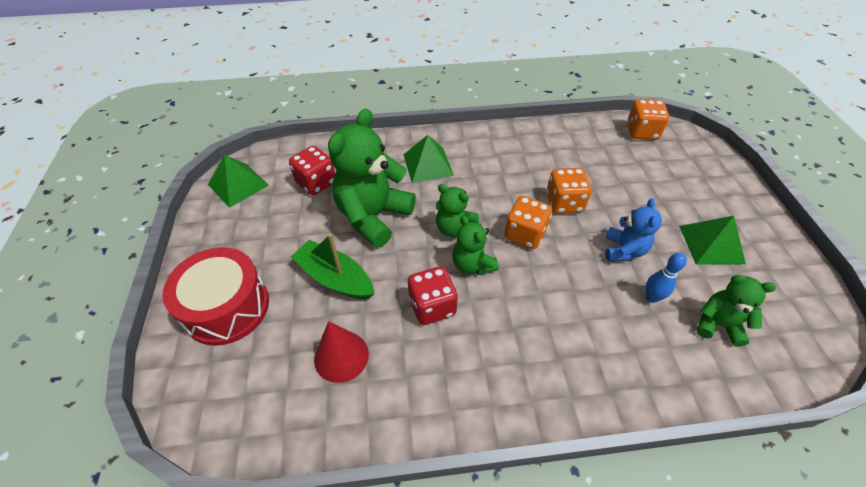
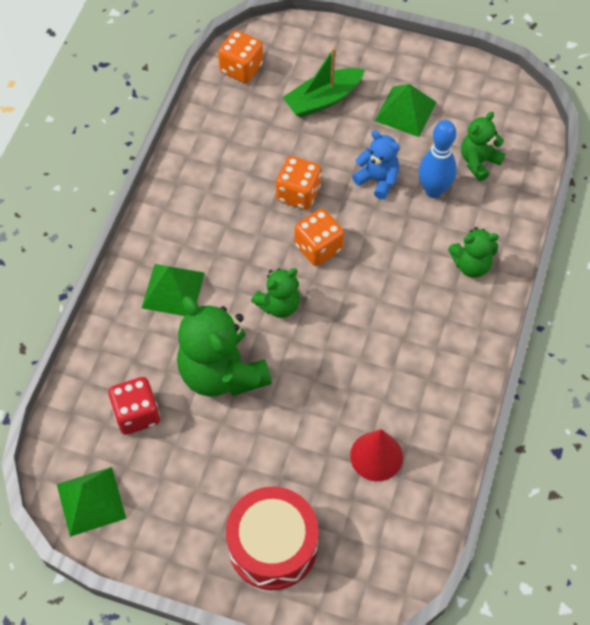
camera: 65 degrees left, 10 degrees up
green boat [291,233,374,299] -> green boat moved to [283,47,365,118]
red dice [408,266,458,325] -> none
green teddy bear [452,215,499,275] -> green teddy bear moved to [448,227,499,278]
blue bowling pin [646,253,687,303] -> blue bowling pin [419,120,457,198], size x1.62

